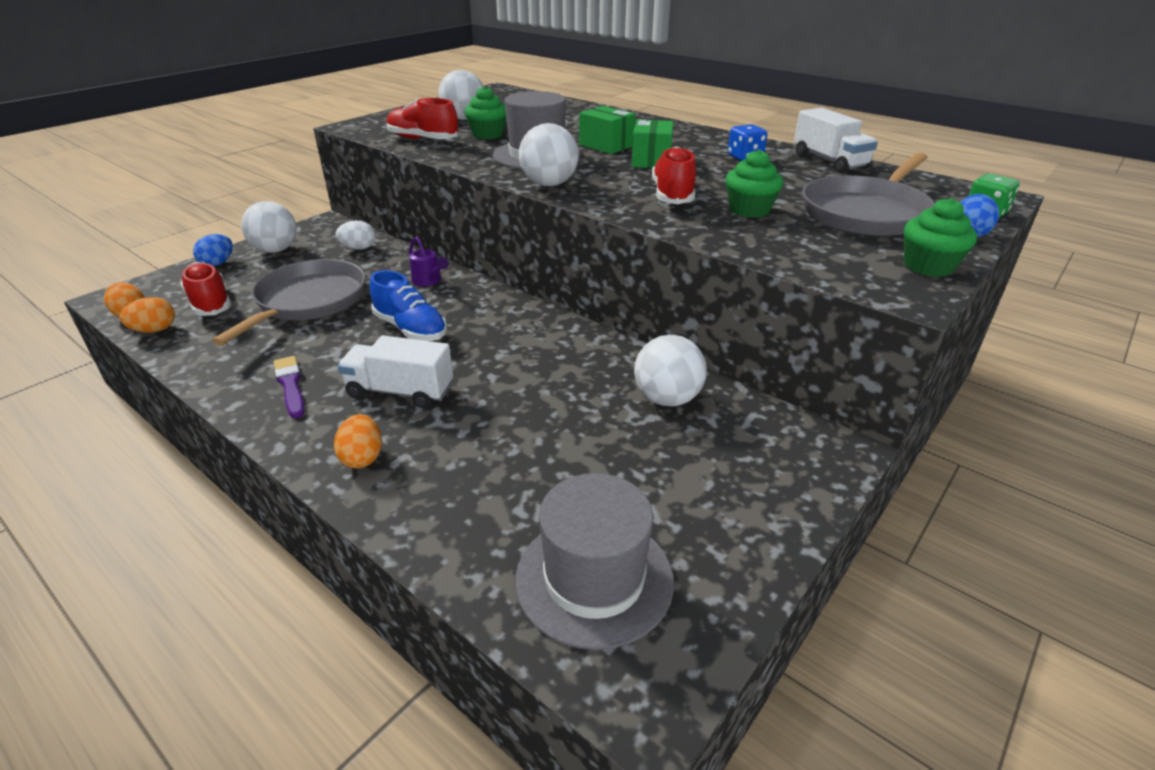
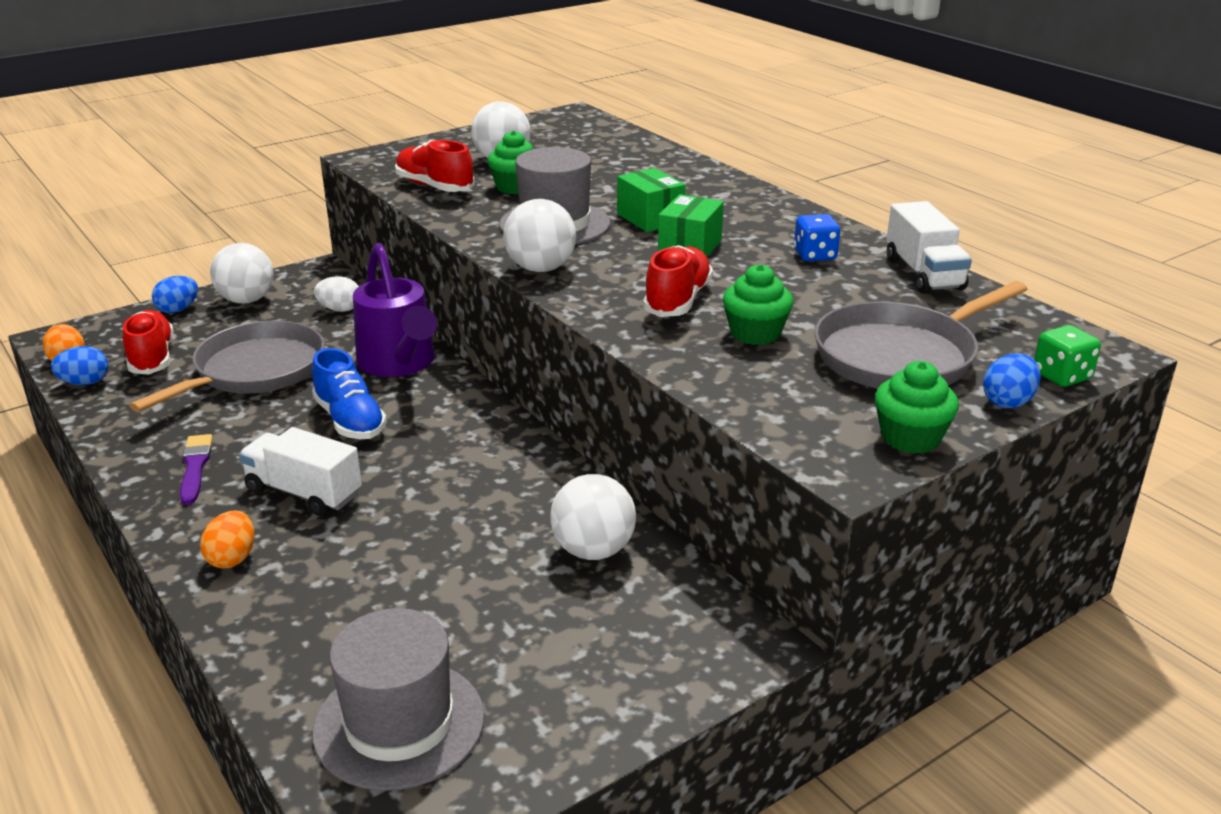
camera: 15 degrees right, 5 degrees down
orange egg [120,297,175,333] -> blue egg [51,346,108,385]
purple watering can [409,237,449,286] -> purple watering can [353,243,437,377], size x2.18

